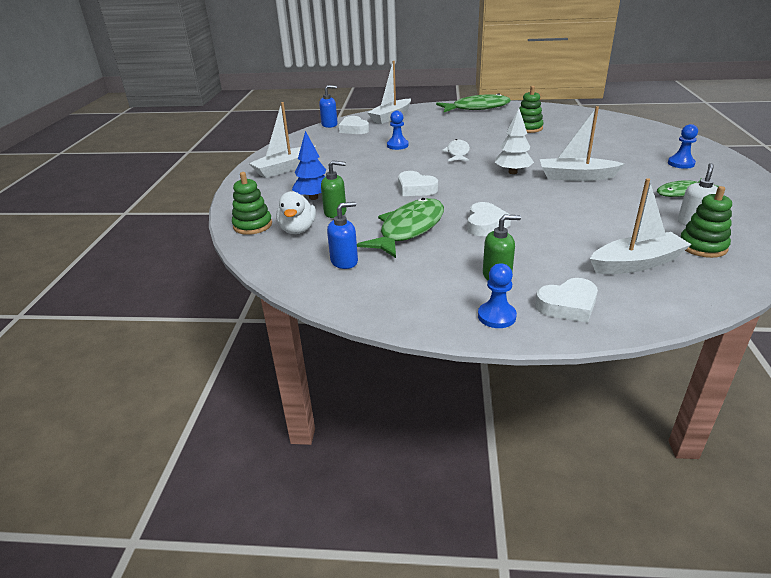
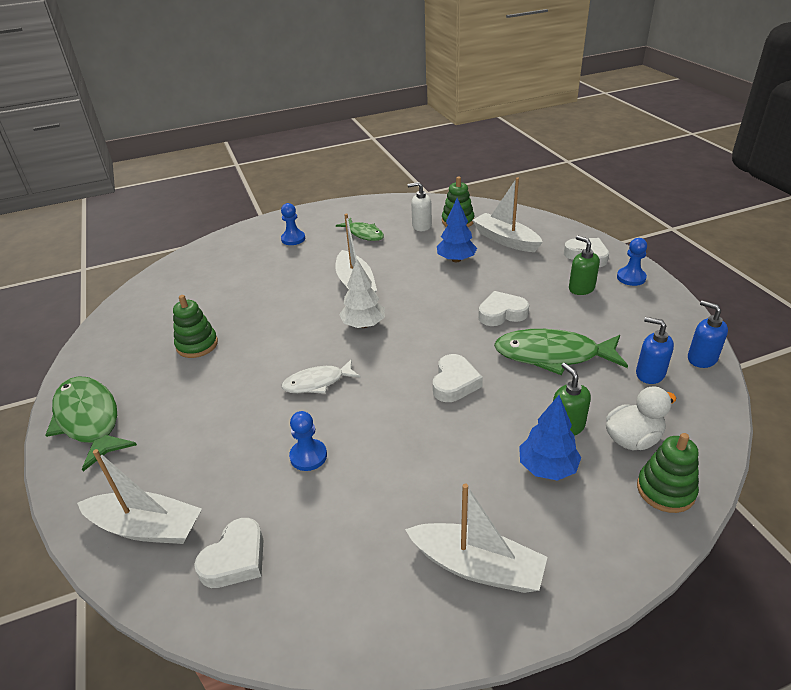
camera: 115 degrees left, 5 degrees up
blue soap dispenser [319,85,338,128] -> blue soap dispenser moved to [688,300,728,368]
none -> blue tree [437,198,477,262]

